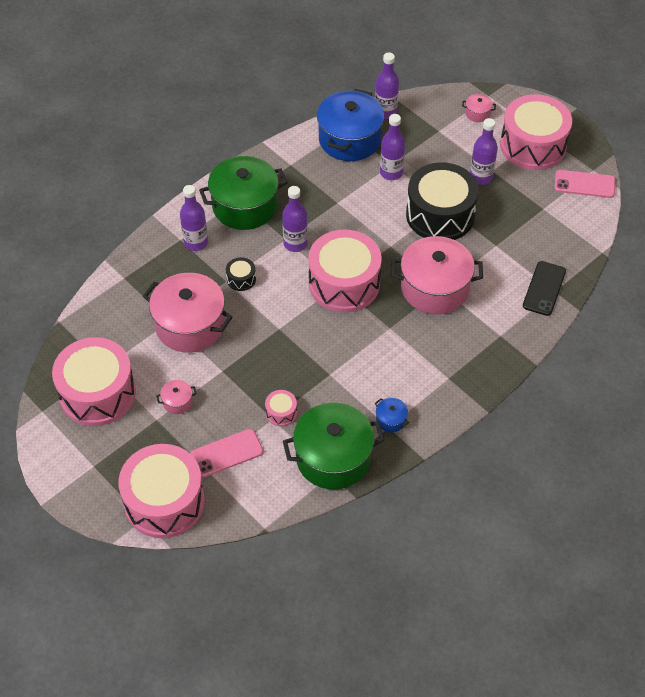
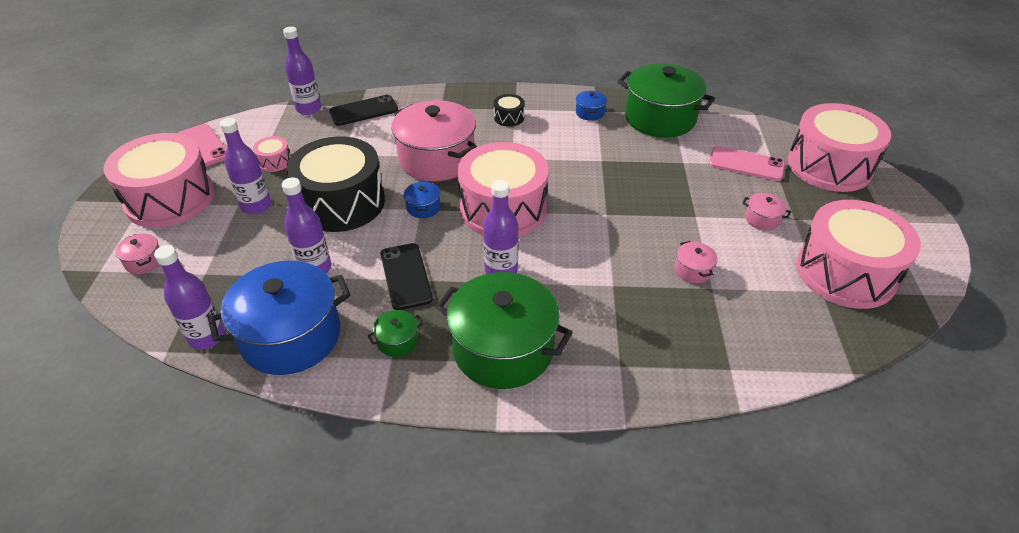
camera: 135 degrees left, 10 degrees down
pink pot [143,273,233,353] -> pink pot [674,241,717,283], size x0.41
purple bottle [180,185,208,251] -> purple bottle moved to [283,27,321,115]
black drum [226,257,256,291] -> black drum moved to [494,94,525,127]
pink drum [265,390,297,426] -> pink drum moved to [253,136,291,172]
none -> green pot [368,310,423,357]
none -> black phone [381,243,433,310]
none -> blue pot [404,181,441,218]

